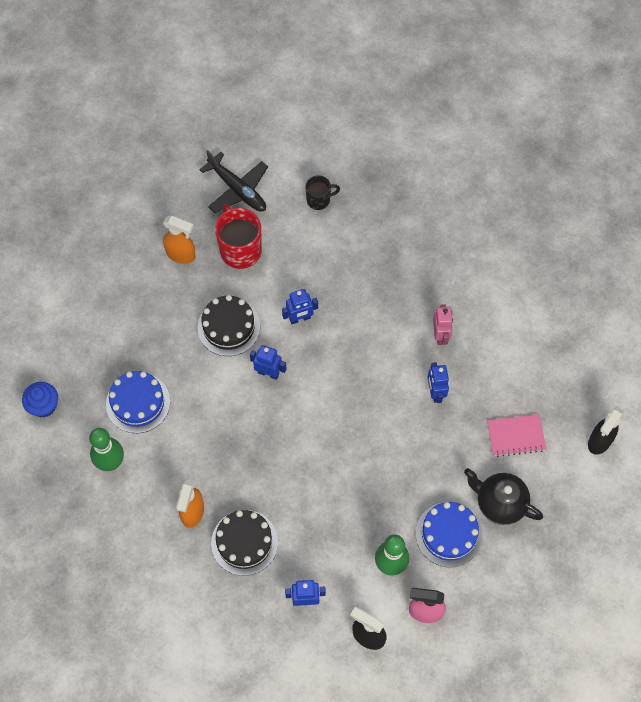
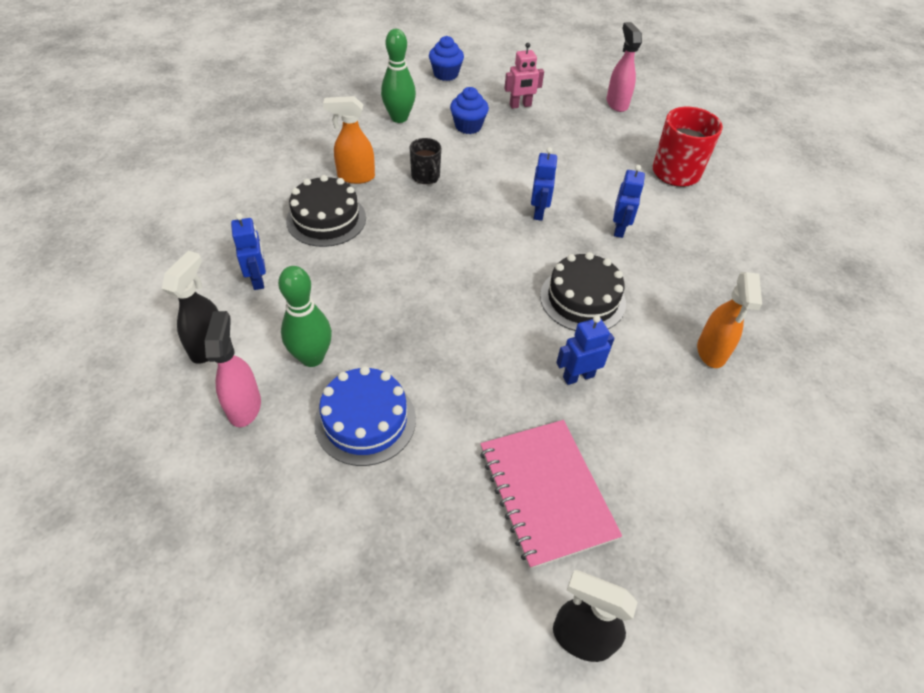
camera: 75 degrees right, 15 degrees down
blue cake [106,371,170,433] -> blue cupcake [450,87,489,134]
orange spray bottle [163,215,196,264] -> orange spray bottle moved to [697,272,762,368]
black cake [198,295,260,356] -> black cake moved to [540,252,626,331]
black plane [199,150,268,213] -> none
blue robot [282,289,318,324] -> blue robot turned 135 degrees counterclockwise [613,165,645,238]
black mug [305,175,340,210] -> black mug moved to [410,138,441,184]
pink robot [433,304,453,345] -> pink robot moved to [504,43,544,109]
black teapot [464,468,543,525] -> none
pink notebook [487,414,546,457] -> pink notebook [480,420,622,569], size x1.52
none -> pink spray bottle [606,22,642,112]

